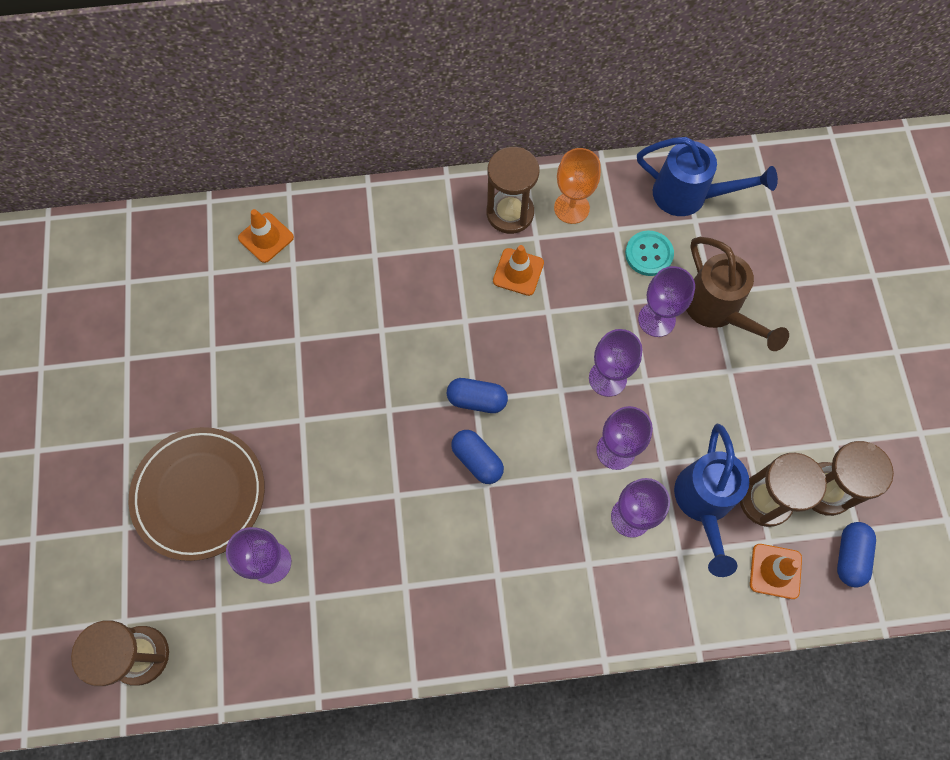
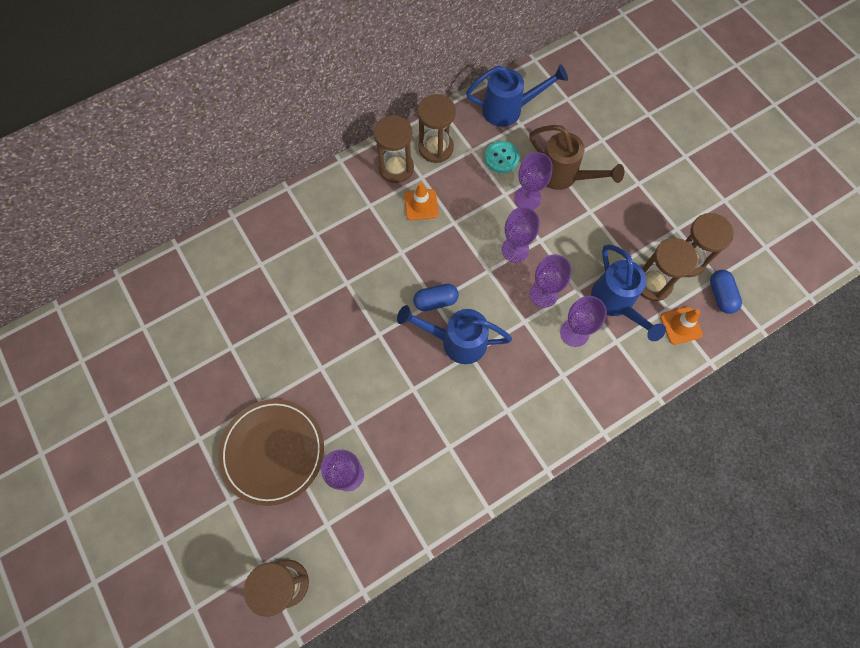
camera: 25 degrees left, 0 degrees up
orange traffic cone [238,209,294,263] -> none
blue capsule [451,430,504,484] -> blue watering can [397,305,512,364]
orange goblet [554,148,601,224] -> brown hourglass [417,94,456,163]

